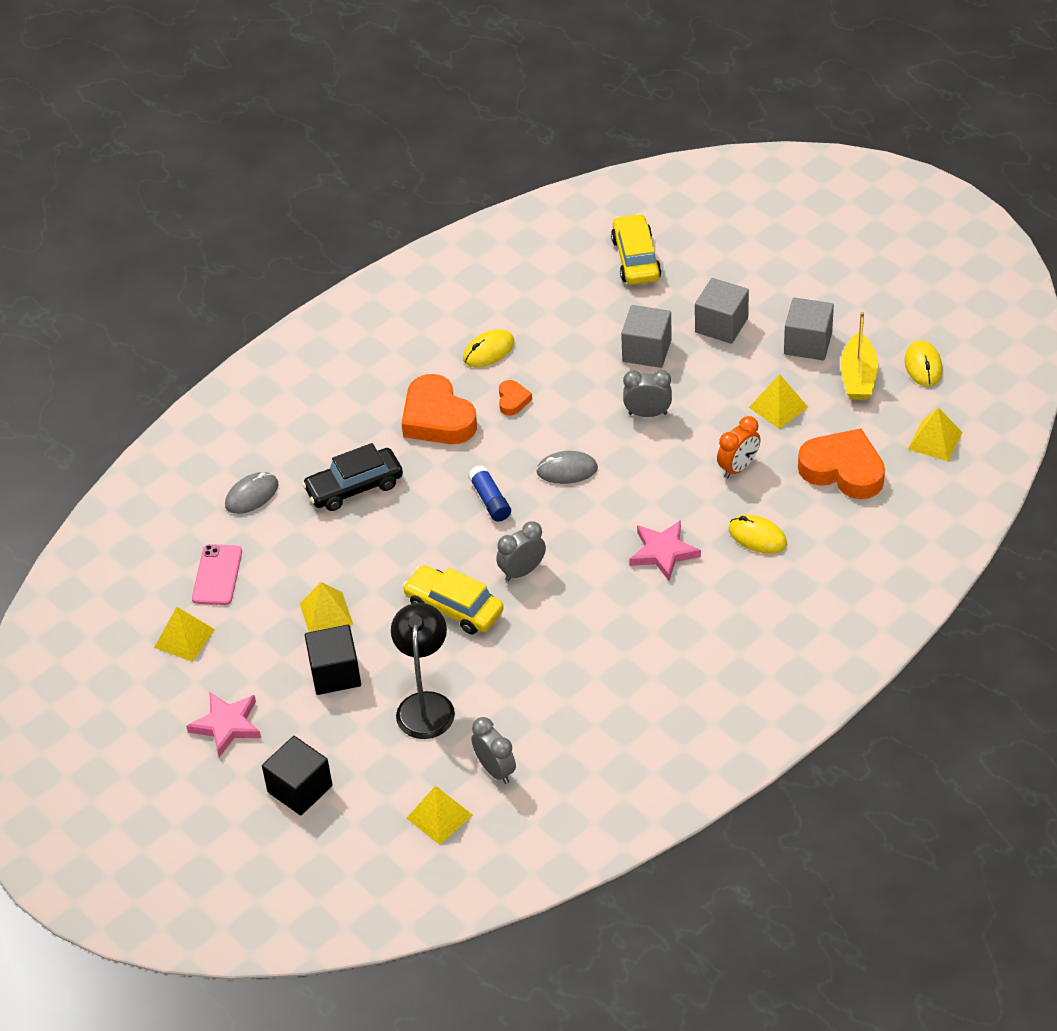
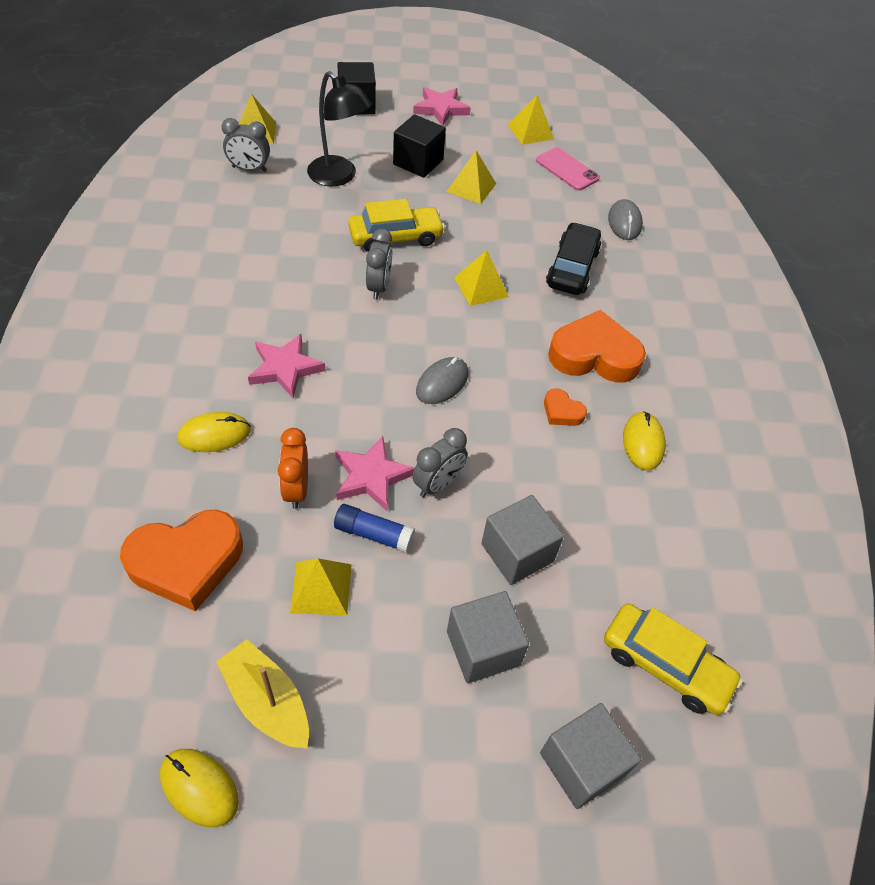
camera: 125 degrees right, 5 degrees up
blue glue stick [468,465,511,522] -> blue glue stick moved to [334,504,415,553]
grey cube [784,297,834,360] -> grey cube moved to [540,703,641,809]
yellow pyramid [908,407,962,461] -> yellow pyramid moved to [454,250,509,306]
none -> pink star [335,436,415,512]

